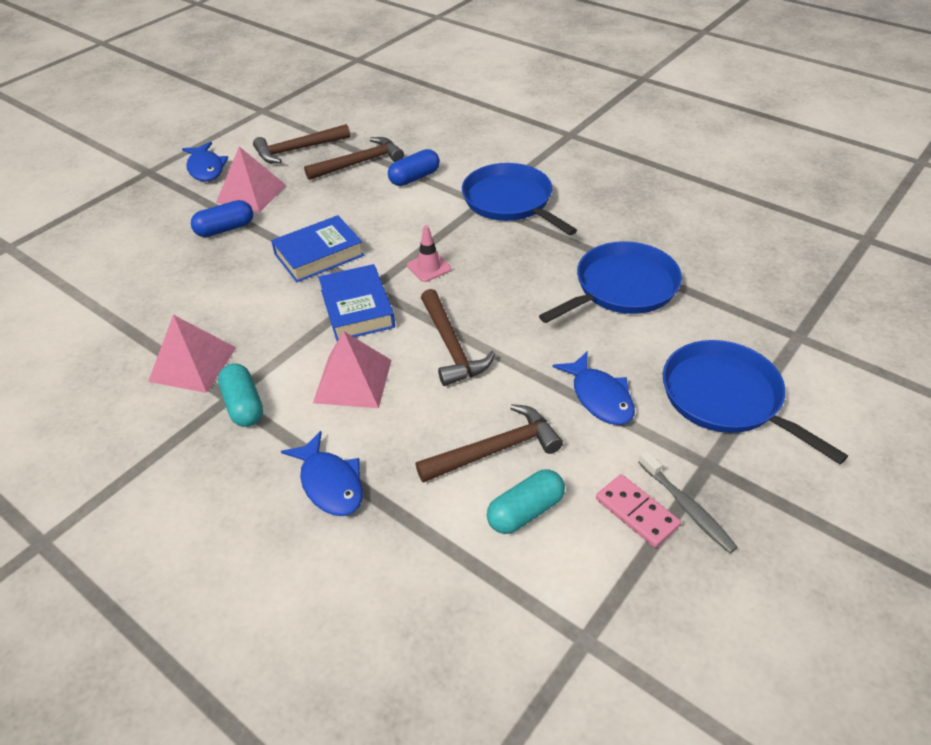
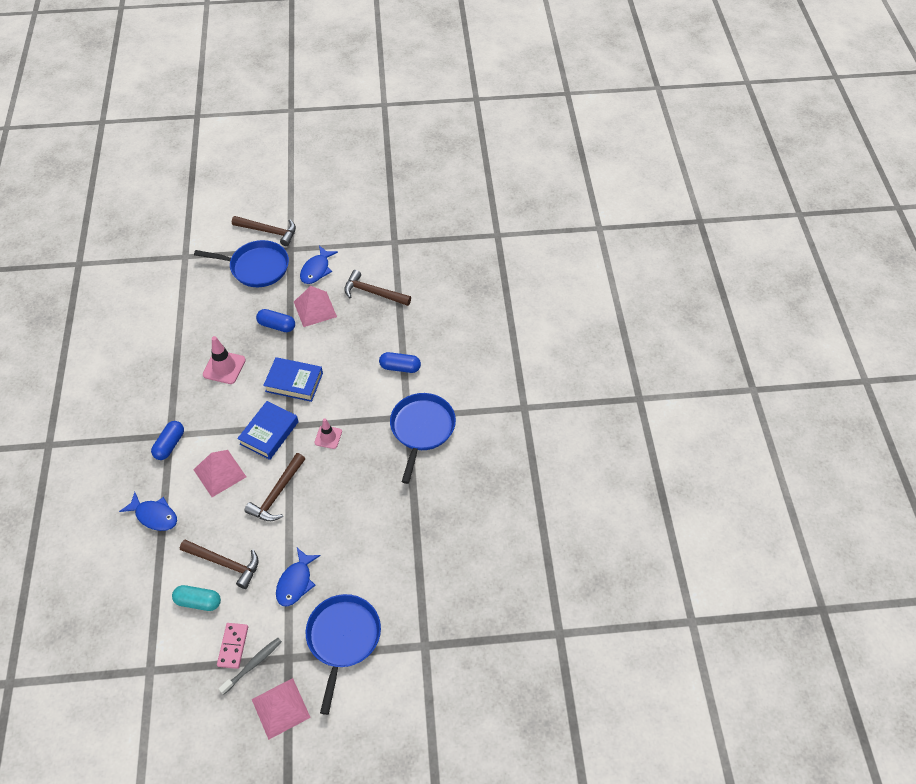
camera: 45 degrees right, 10 degrees up
pink pyramid [148,315,236,393] -> pink pyramid moved to [252,678,311,740]
turquoise capsule [218,363,263,427] -> blue capsule [151,421,184,460]
blue fish [281,431,363,516] -> blue fish turned 75 degrees counterclockwise [119,492,177,531]
brown hammer [304,137,404,180] -> brown hammer moved to [232,216,296,246]
blue pan [539,241,682,323] -> blue pan moved to [194,240,289,287]
grey toothbrush [638,450,738,554] -> grey toothbrush turned 150 degrees counterclockwise [218,638,282,695]
none -> pink traffic cone [203,336,246,384]

